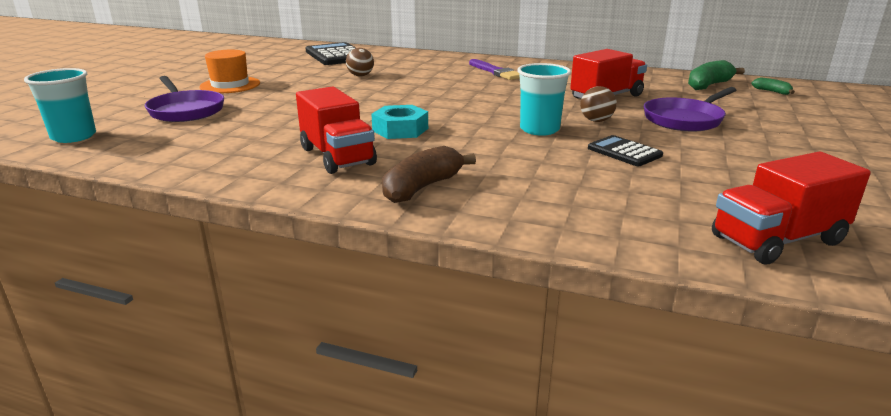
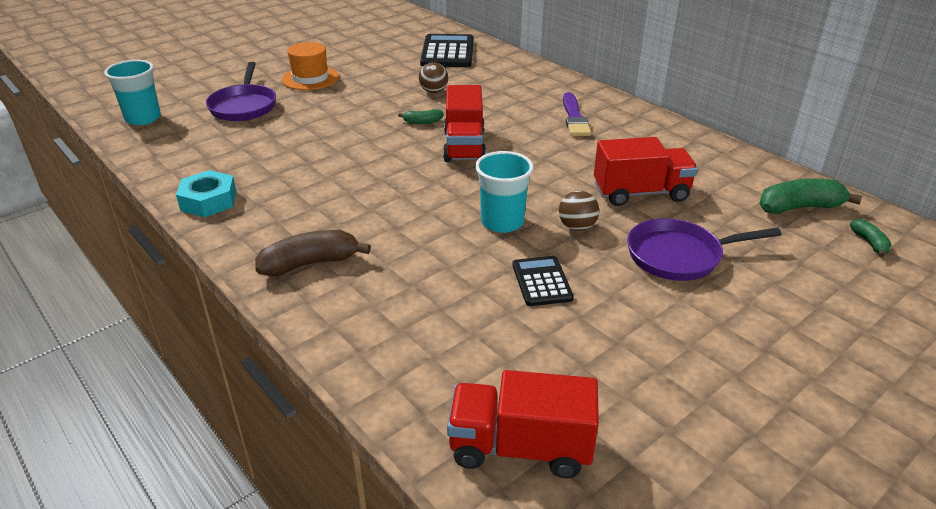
camera: 30 degrees right, 10 degrees up
red truck [296,86,377,174] -> red truck moved to [443,85,486,162]
turquoise nut [371,105,428,139] -> turquoise nut moved to [176,170,237,217]
none -> green banana [398,109,443,124]

